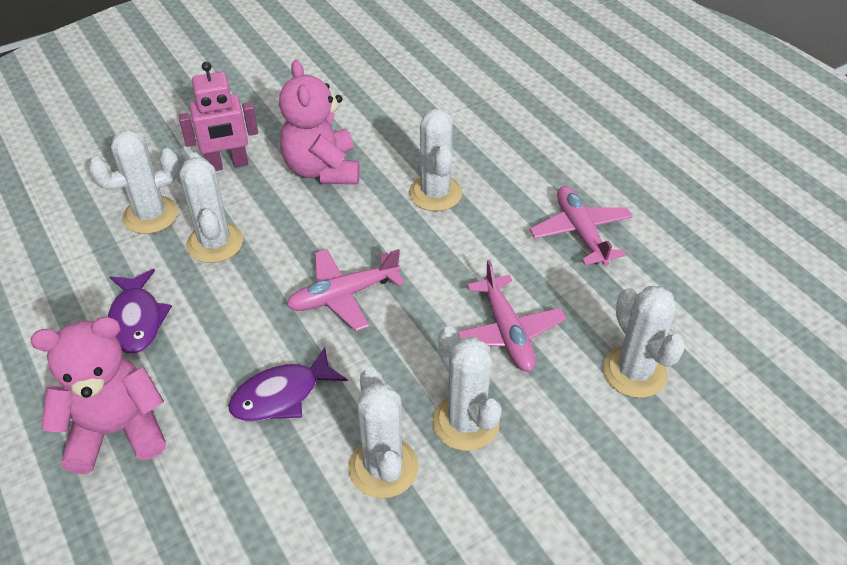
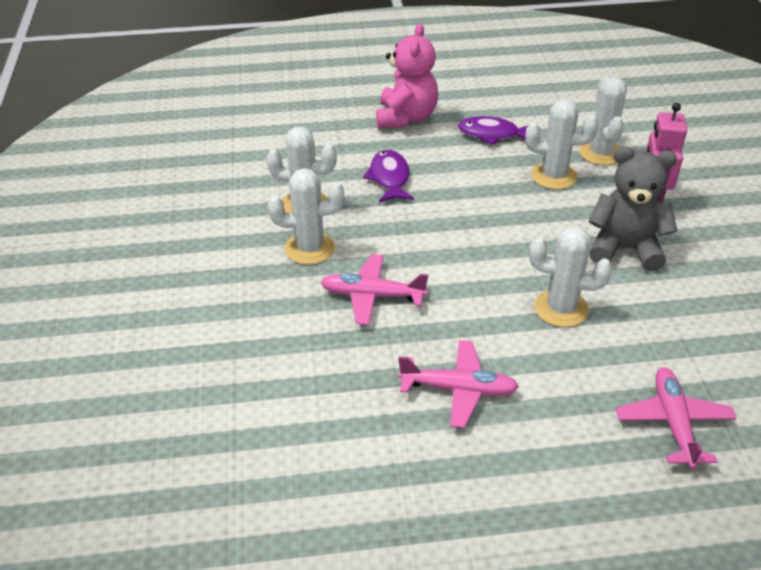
camera: 115 degrees right, 5 degrees down
pink teddy bear [279,60,360,184] -> grey teddy bear [588,146,677,271]
pink plane [287,249,405,331] -> pink plane moved to [616,367,736,469]
white cactus [603,286,686,398] -> none

